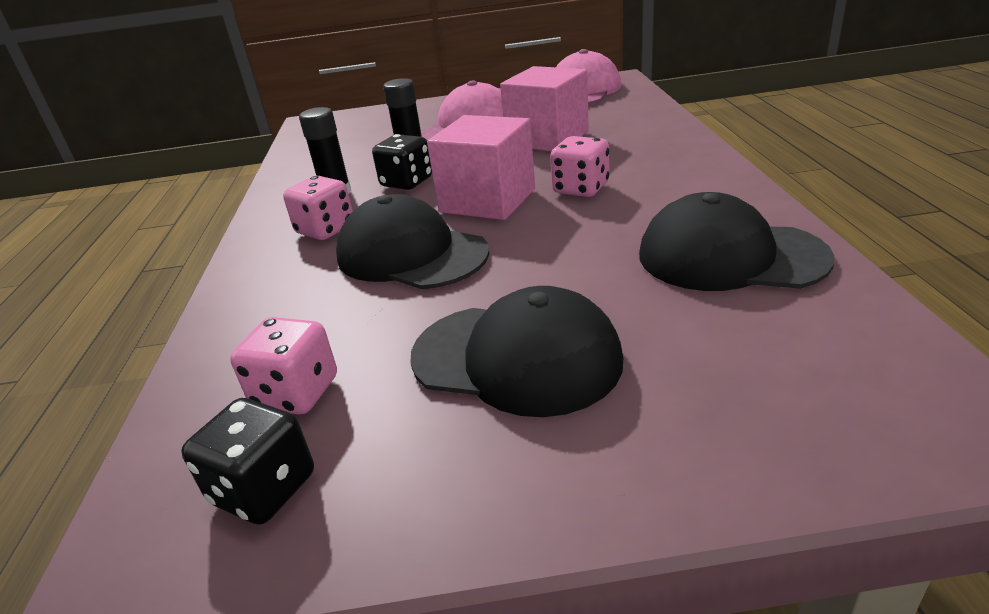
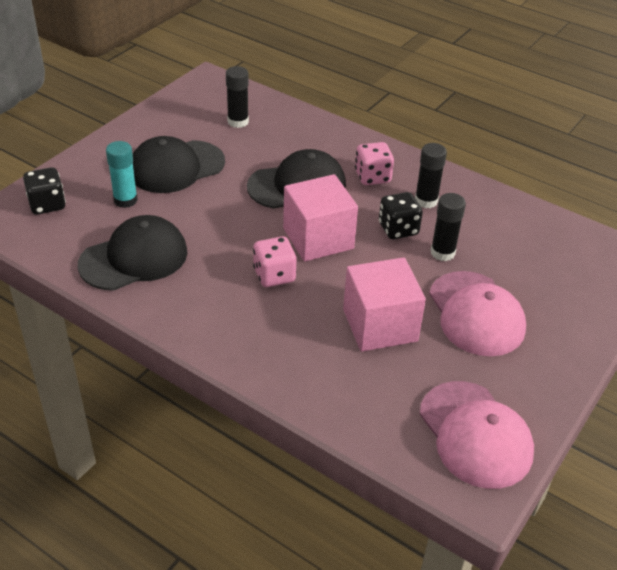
camera: 125 degrees right, 10 degrees up
black dice [181,398,314,525] -> black dice moved to [23,167,66,215]
pink dice [230,317,337,414] -> black glue stick [226,66,249,128]
none -> turquoise glue stick [106,141,138,208]

